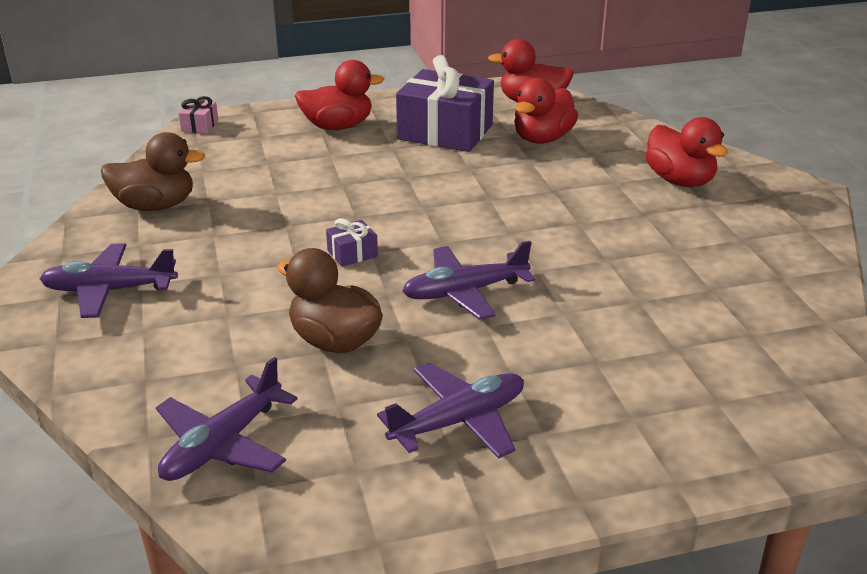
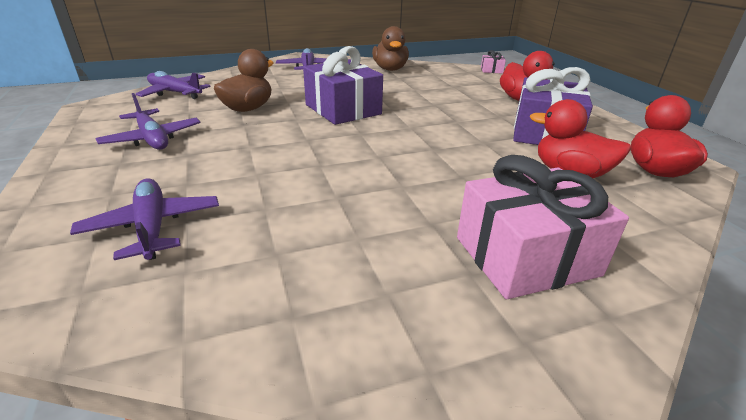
camera: 85 degrees right, 0 degrees up
purple gift [326,218,378,267] -> purple gift [303,46,383,125], size x2.39
purple plane [402,241,535,320] -> purple plane moved to [70,178,219,260]
red duck [645,117,728,187] -> pink gift [457,155,629,299]

